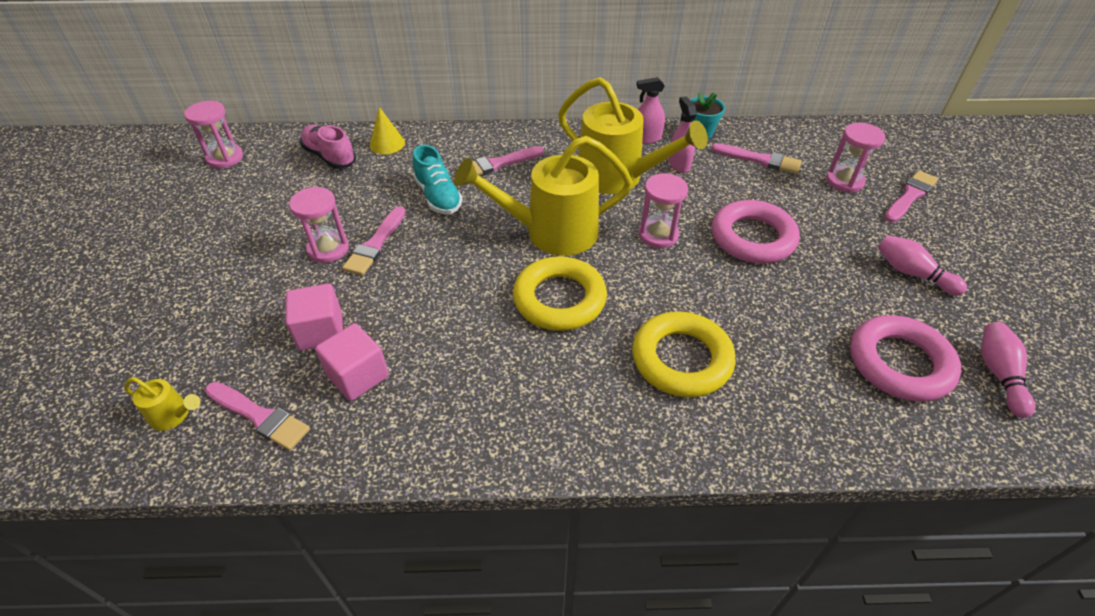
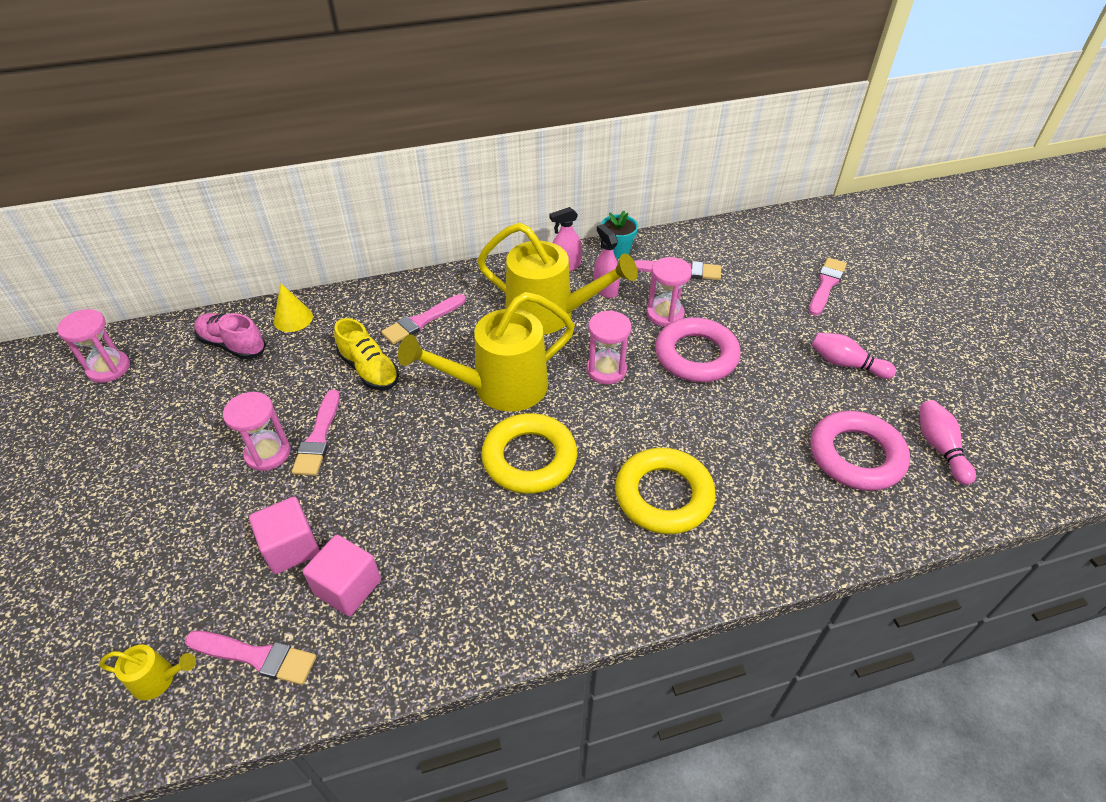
camera: 15 degrees left, 0 degrees up
turquoise shoe [413,145,463,214] -> yellow shoe [334,318,399,390]
pink hourglass [826,123,886,193] -> pink hourglass moved to [646,257,692,327]

